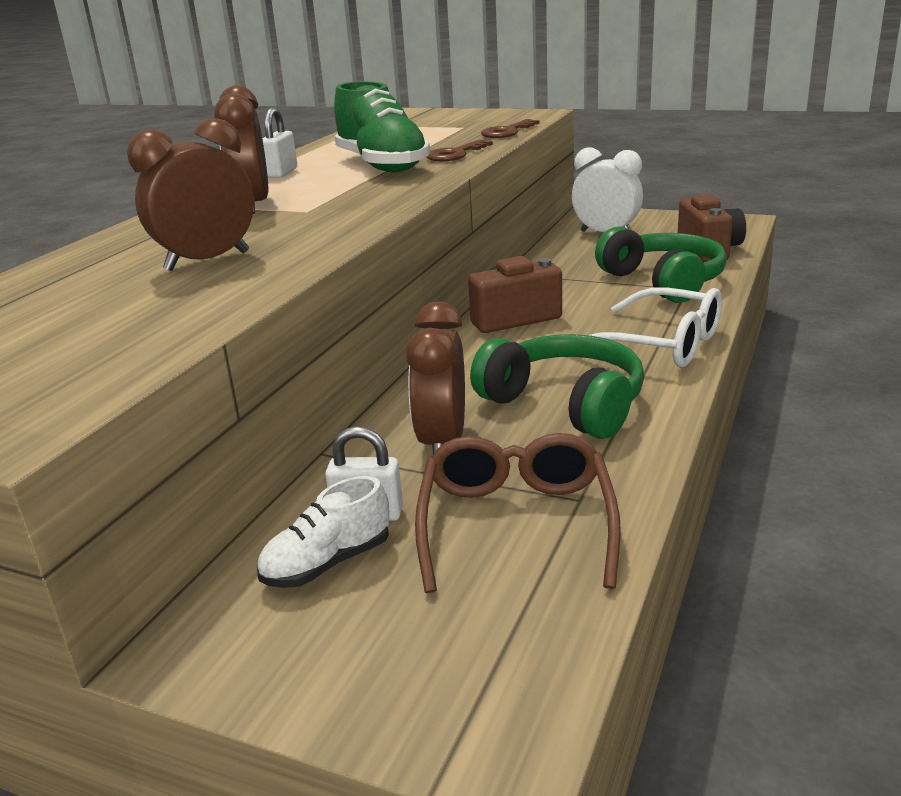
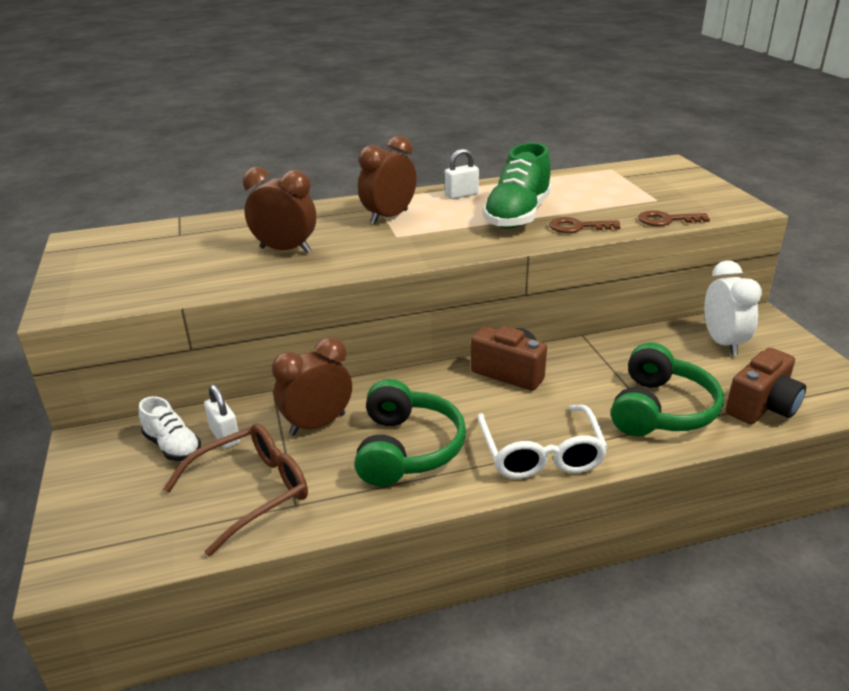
camera: 50 degrees right, 5 degrees up
white shoe [257,476,389,588] -> white shoe turned 150 degrees counterclockwise [139,396,201,461]

